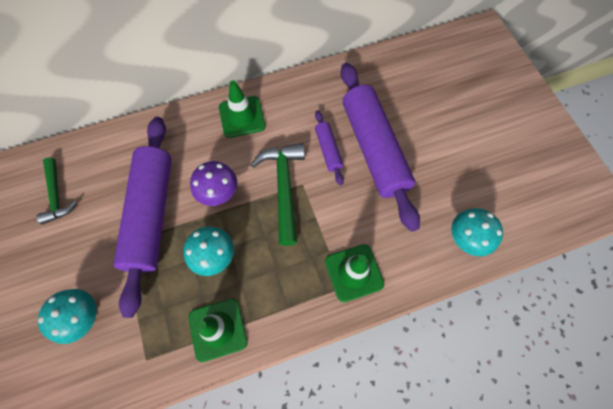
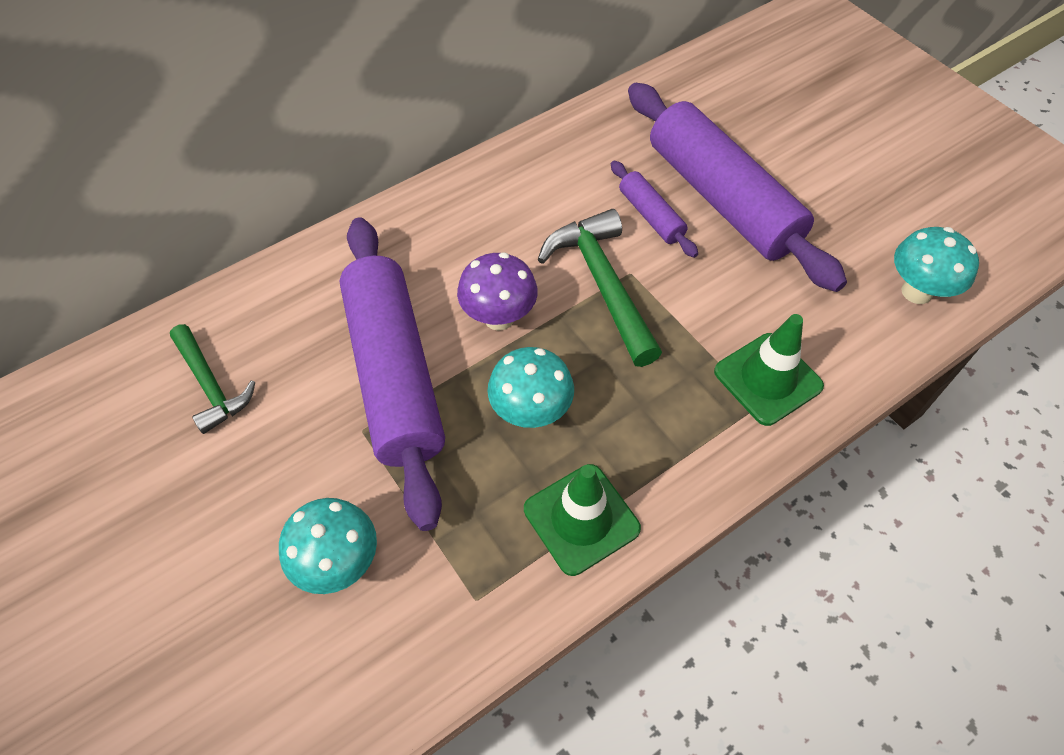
camera: 15 degrees left, 10 degrees down
green traffic cone [219,80,265,138] -> none

